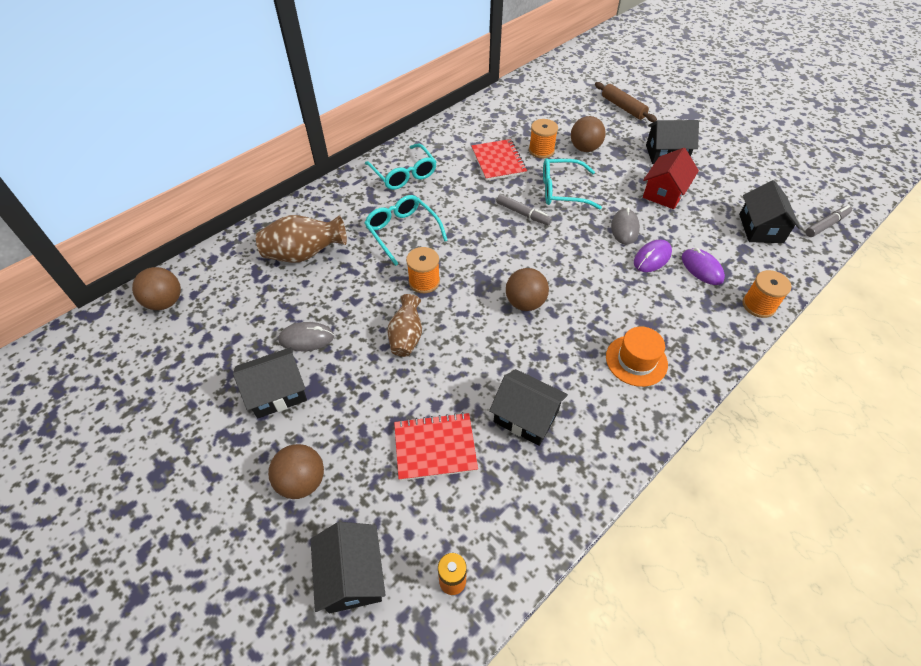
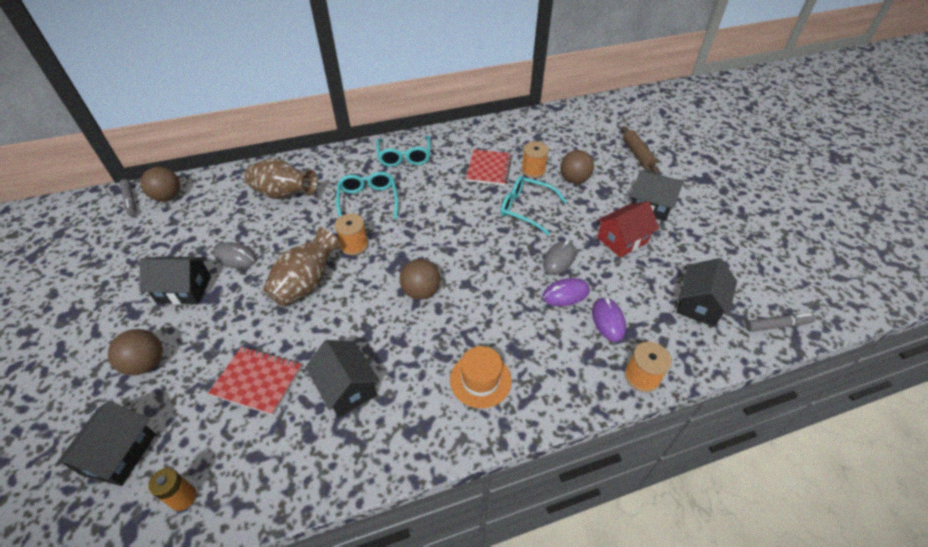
camera: 25 degrees right, 5 degrees down
brown vase [387,294,422,357] -> brown vase [263,227,341,307], size x1.52
grey marker [496,194,552,226] -> grey marker moved to [120,179,136,216]

